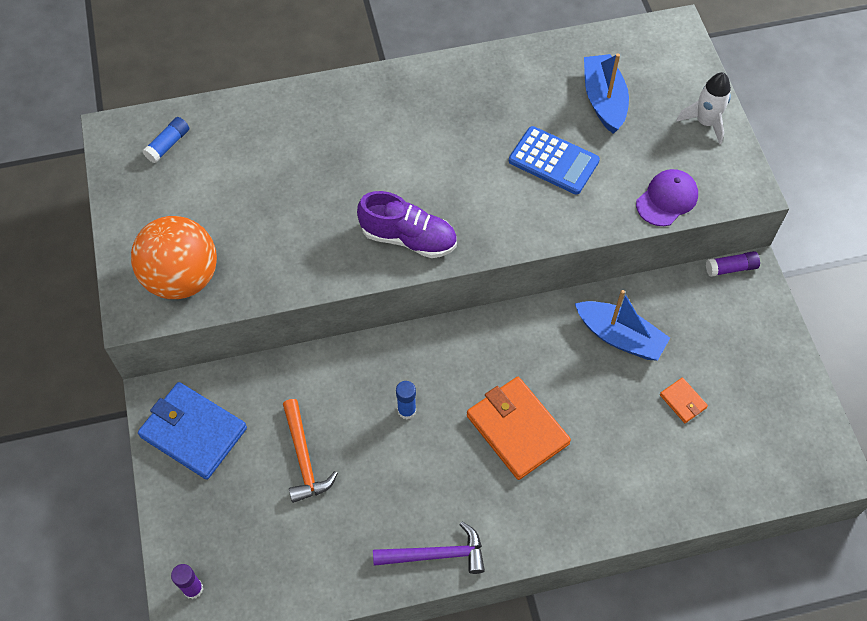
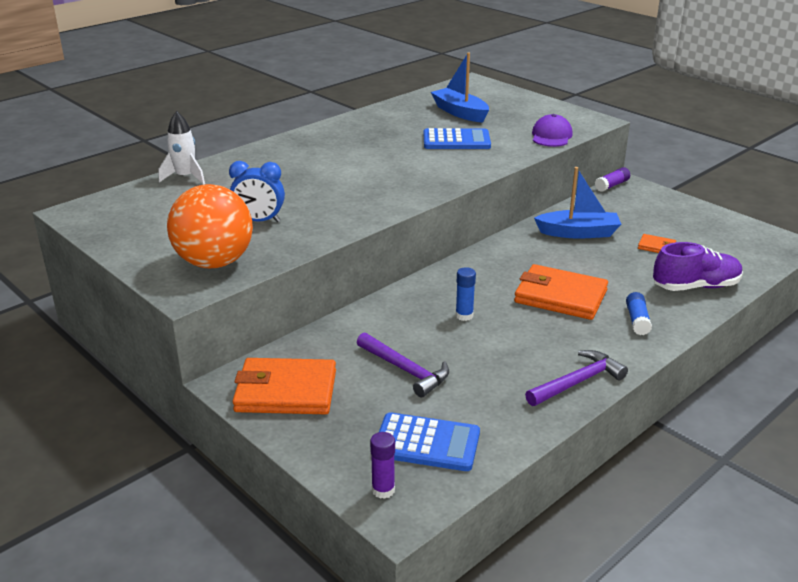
camera: 30 degrees left, 30 degrees down
blue wallet [138,382,247,480] -> orange wallet [232,358,336,414]
blue glue stick [143,117,189,163] -> blue glue stick moved to [626,292,652,335]
orange hammer [283,399,338,503] -> purple hammer [357,332,449,397]
purple shoe [357,191,457,258] -> purple shoe moved to [653,242,743,291]
white rocket [677,72,731,144] -> white rocket moved to [159,111,205,185]
none -> blue clock [229,161,285,222]
none -> blue calculator [379,412,480,471]

